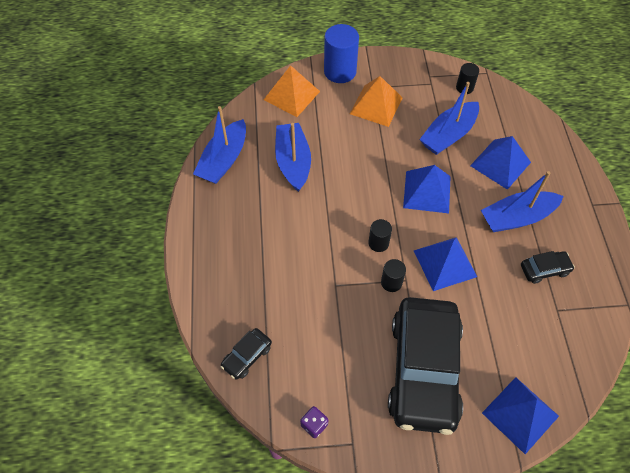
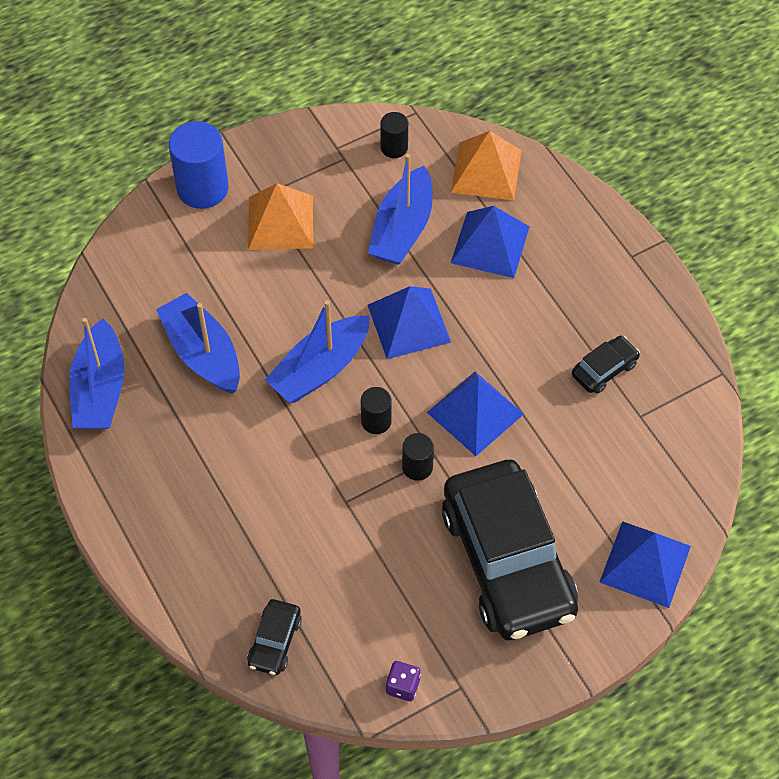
camera: 25 degrees left, 0 degrees up
orange pyramid [264,65,320,117] -> orange pyramid moved to [451,131,522,201]
blue boat [481,171,564,232] -> blue boat moved to [265,300,370,403]

